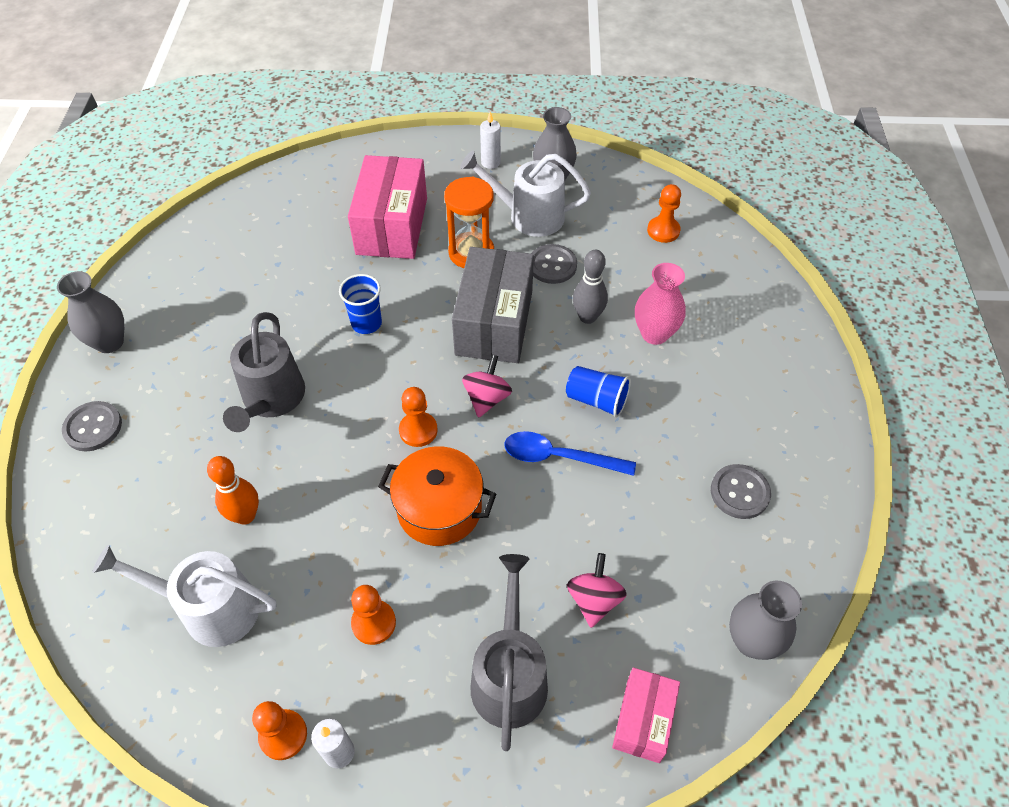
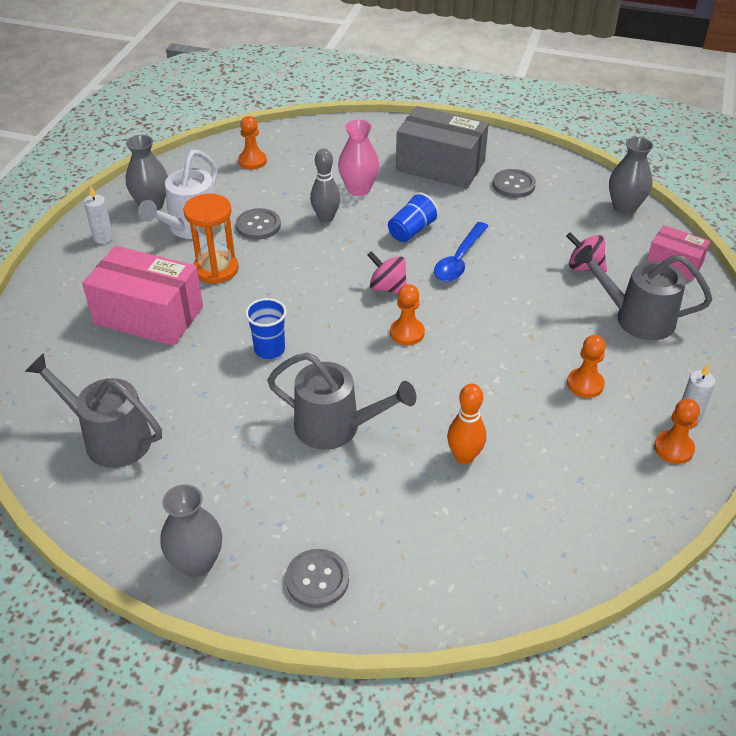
camera: 75 degrees left, 10 degrees down
white watering can [93,545,276,647] -> none
orange pot [378,446,496,546] -> none
grey box [452,247,534,363] -> grey box moved to [396,106,489,188]
none -> grey watering can [25,353,162,468]

